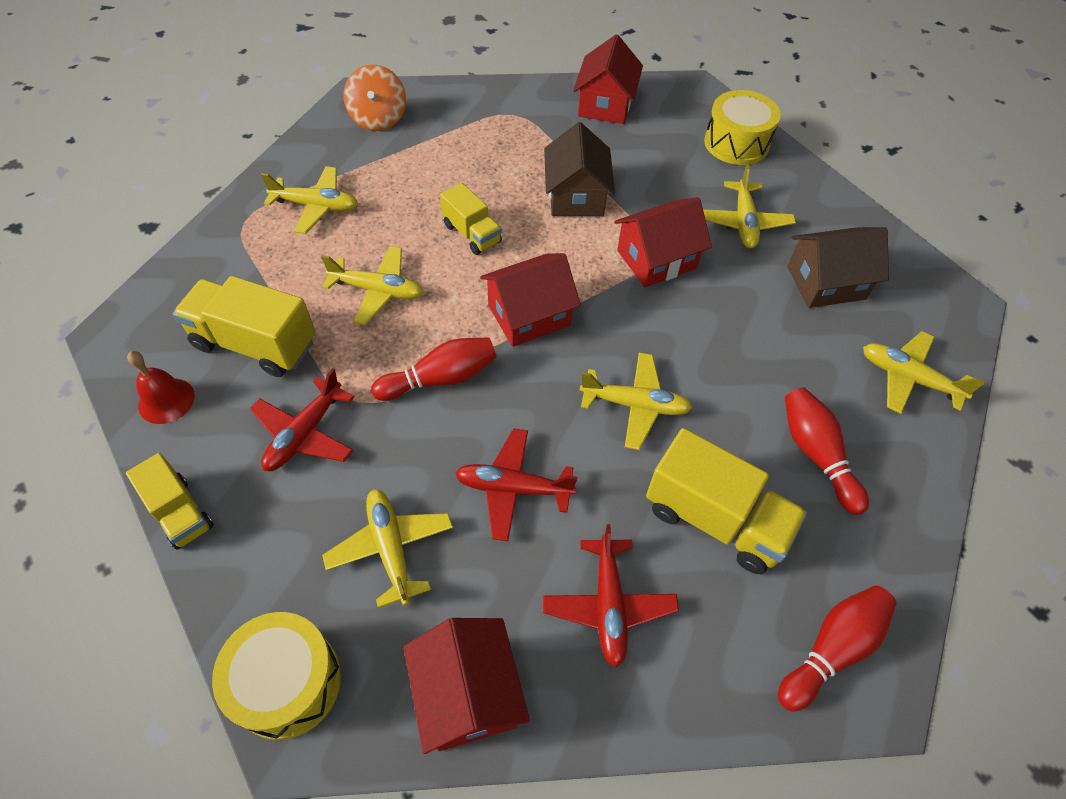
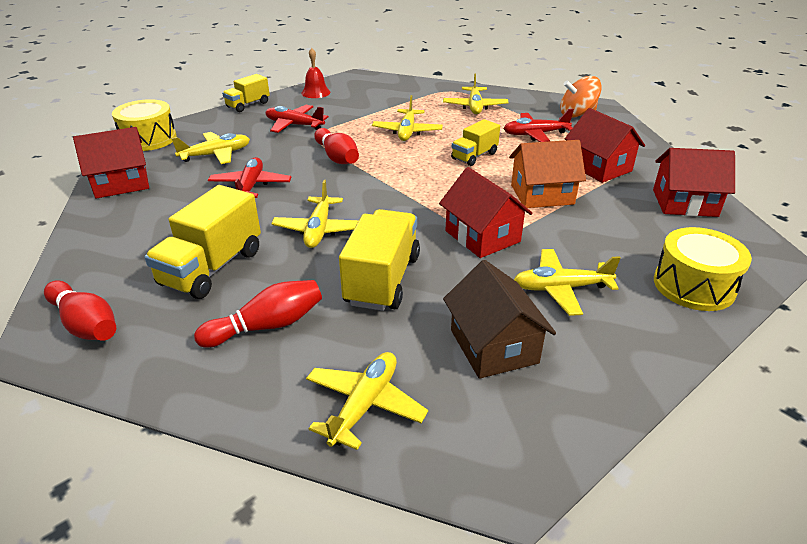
camera: 85 degrees right, 20 degrees down
yellow truck [173,276,316,377] -> yellow truck moved to [339,209,420,311]
red house [480,253,581,347] -> red house moved to [565,108,645,183]
red plane [543,524,679,667] -> red plane moved to [503,109,574,142]
brown house [544,122,615,216] -> orange house [509,140,586,208]

